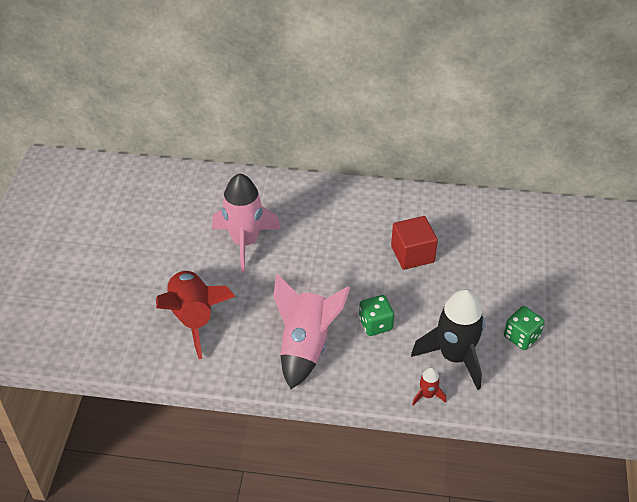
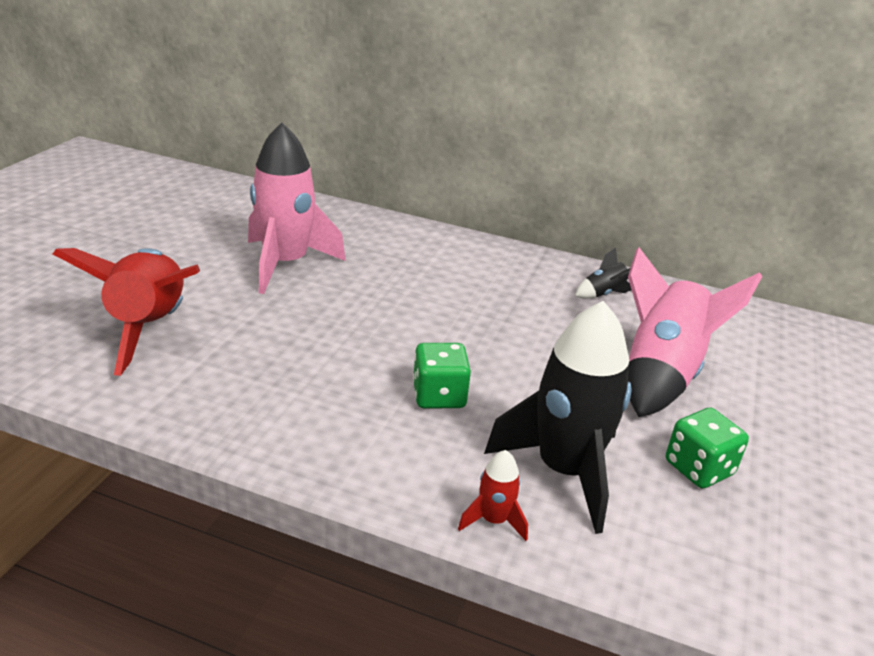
camera: 10 degrees right, 15 degrees down
pink rocket [273,274,351,389] -> pink rocket moved to [628,247,762,417]
red cube [391,216,438,270] -> none
none -> black rocket [575,248,631,299]

